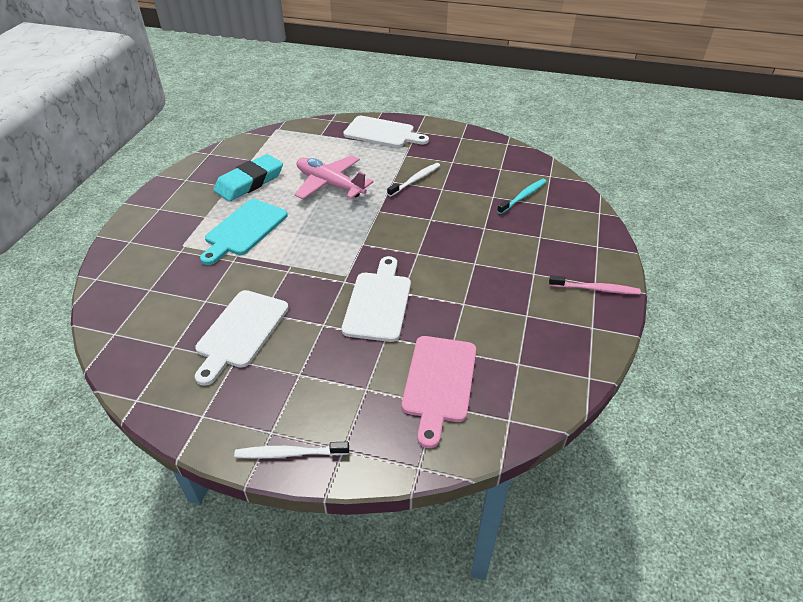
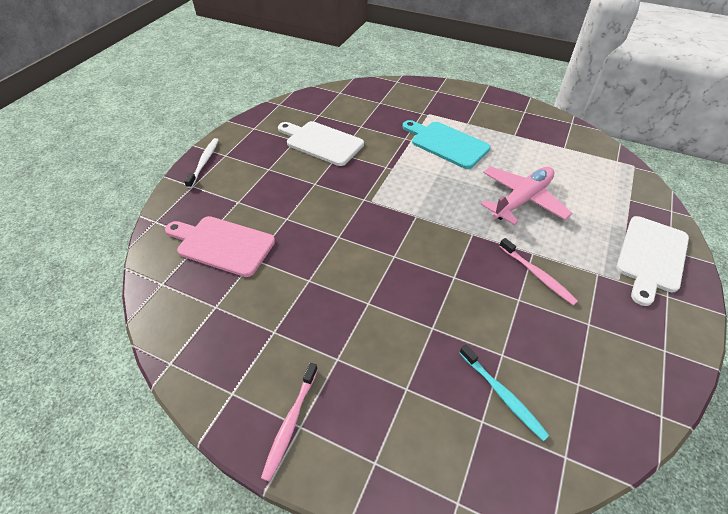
camera: 100 degrees right, 5 degrees up
turquoise eraser [214,154,283,202] -> none
white cutting board [342,256,411,342] -> none
white toothbrush [387,163,440,197] -> pink toothbrush [499,238,578,305]

